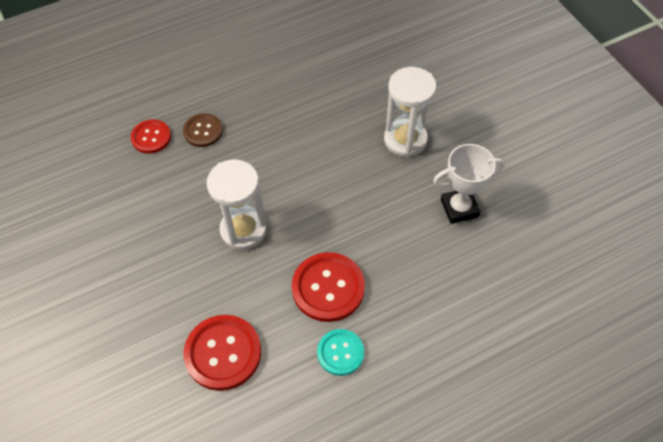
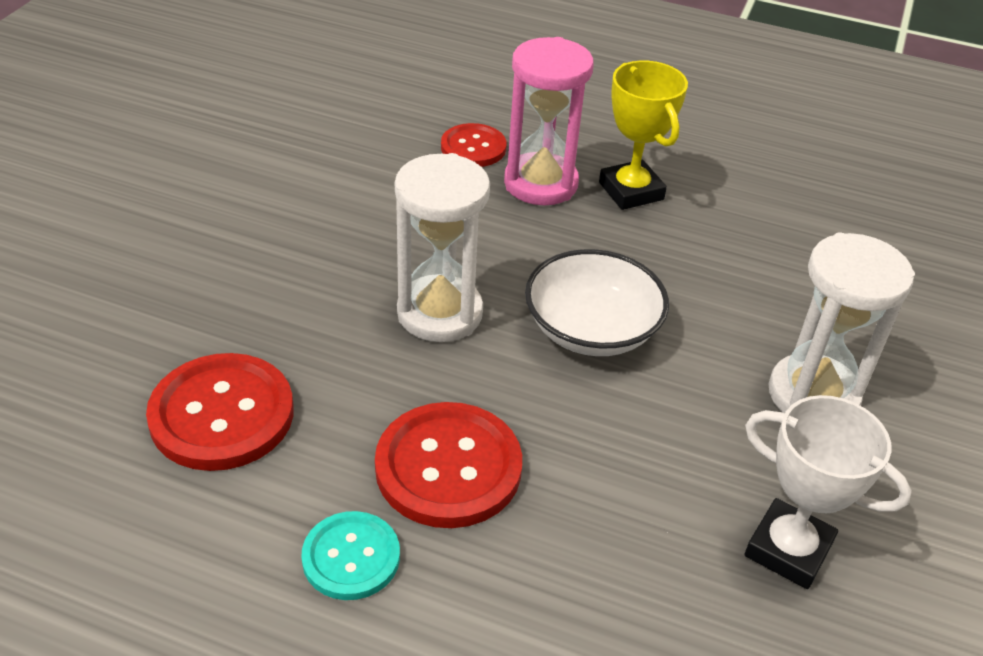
camera: 45 degrees right, 15 degrees down
brown button [183,113,223,147] -> pink hourglass [504,37,594,205]
none -> white bowl [525,249,669,356]
none -> yellow trophy [599,61,688,210]

